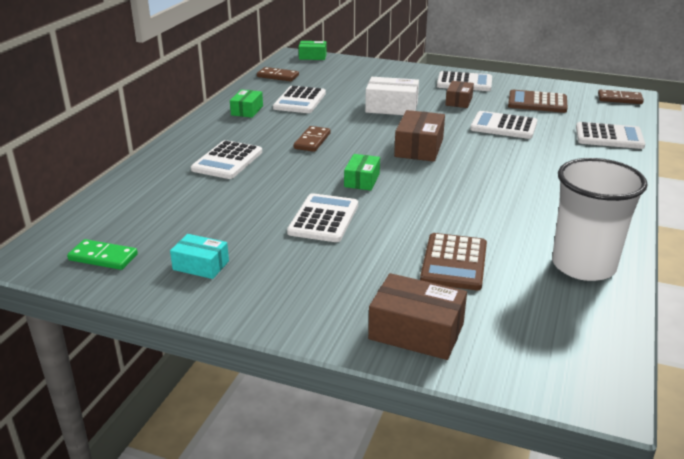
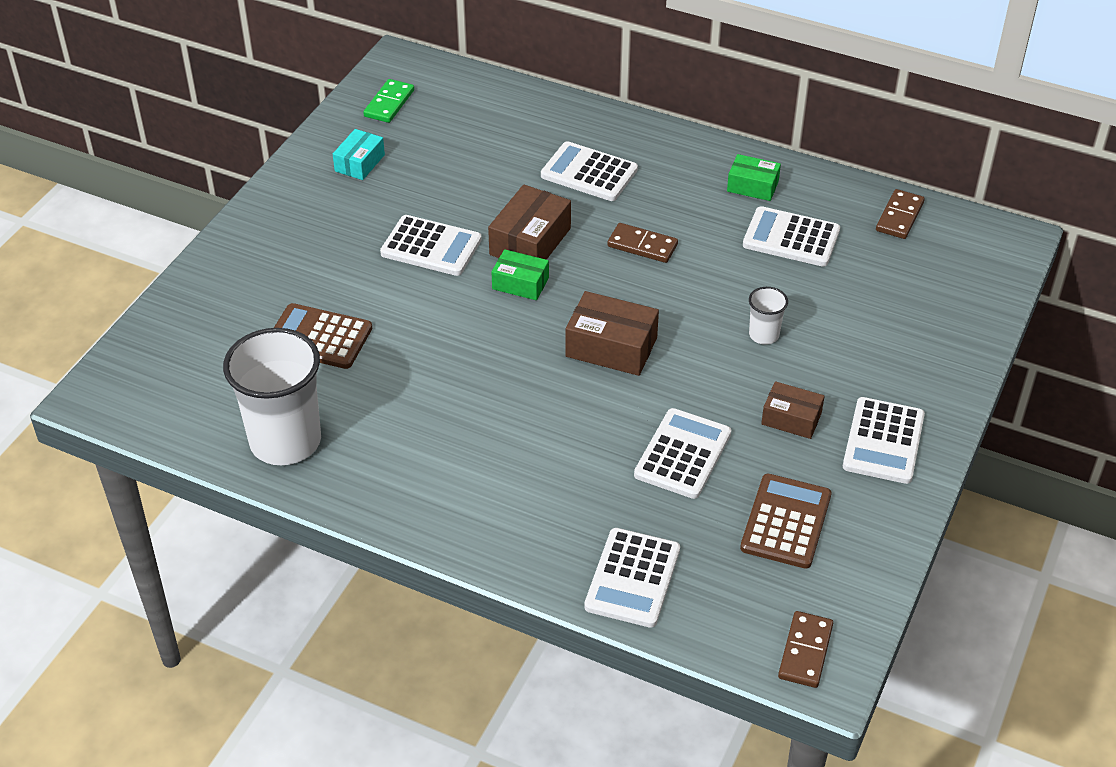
camera: 95 degrees right, 15 degrees up
green box [299,41,327,60] -> none
white box [365,77,419,115] -> white cup [749,287,788,345]
brown box [368,273,467,360] -> brown box moved to [488,185,571,260]

